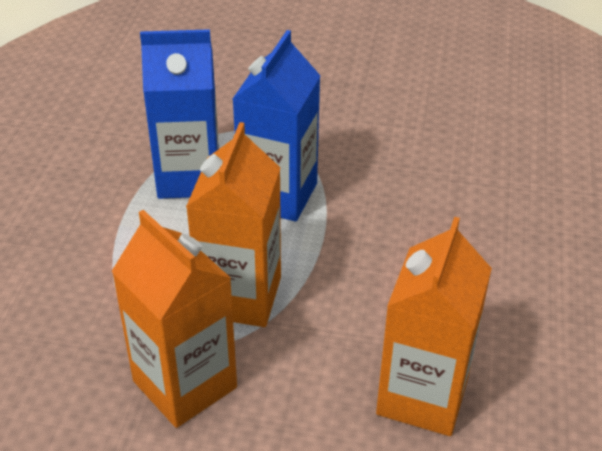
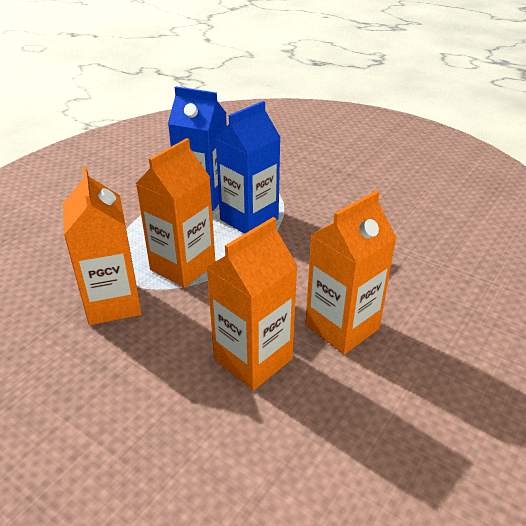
camera: 25 degrees right, 5 degrees down
none -> orange carton [305,190,397,354]

